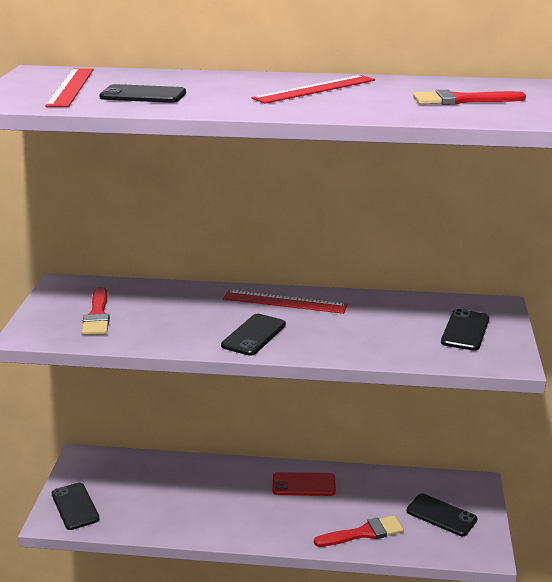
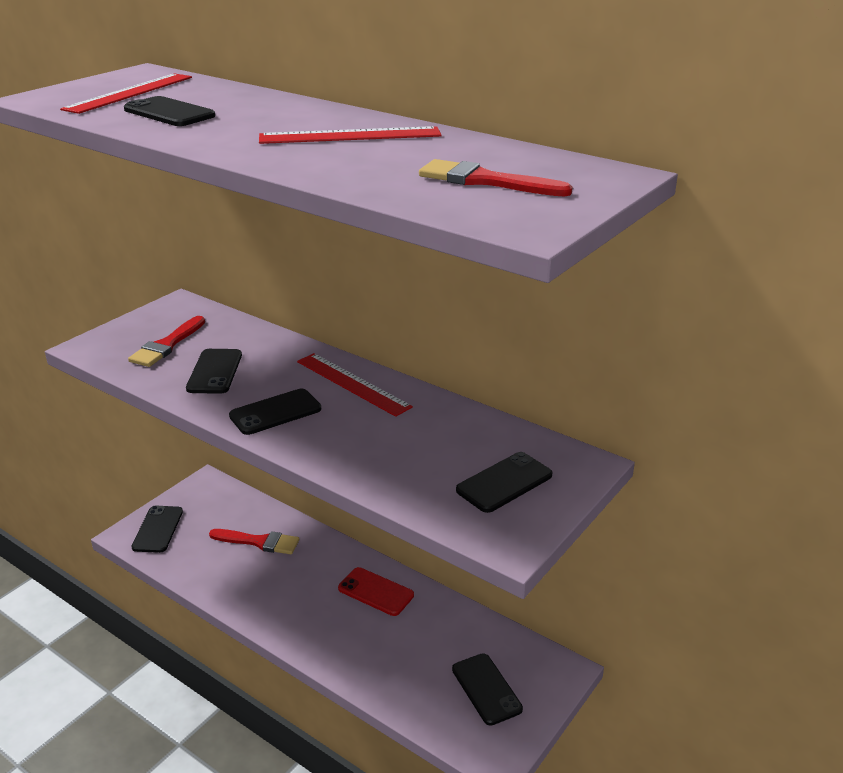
camera: 30 degrees right, 5 degrees up
red brush [314,515,404,547] -> red brush moved to [209,529,299,554]
none -> black phone [186,349,242,394]

